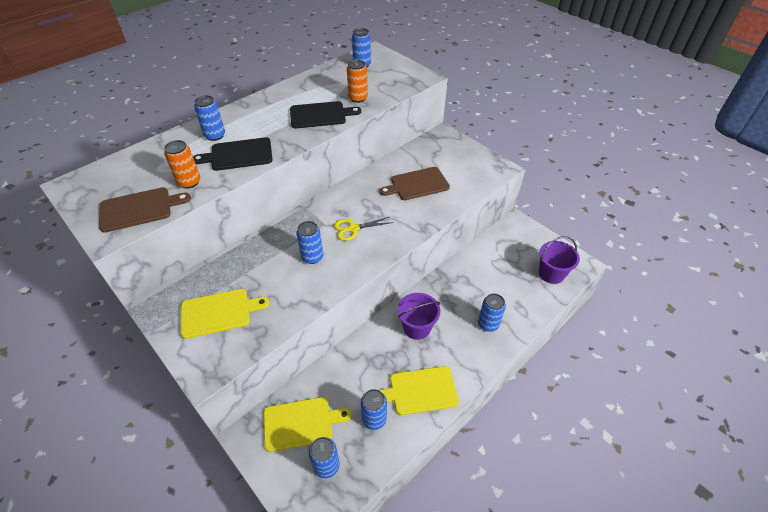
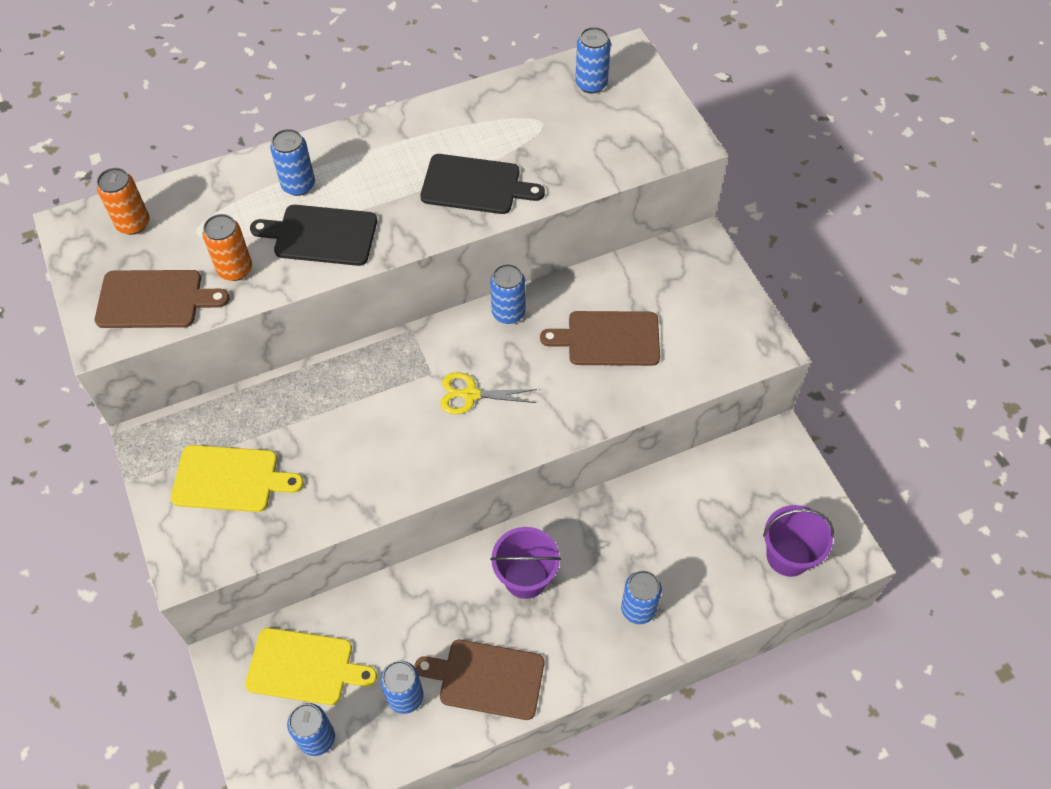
camera: 20 degrees right, 10 degrees up
blue can [296,221,323,264] -> blue can moved to [490,264,525,324]
orange can [347,60,368,103] -> orange can moved to [97,168,149,235]
yellow cutting board [379,366,459,415] -> brown cutting board [415,640,544,720]

